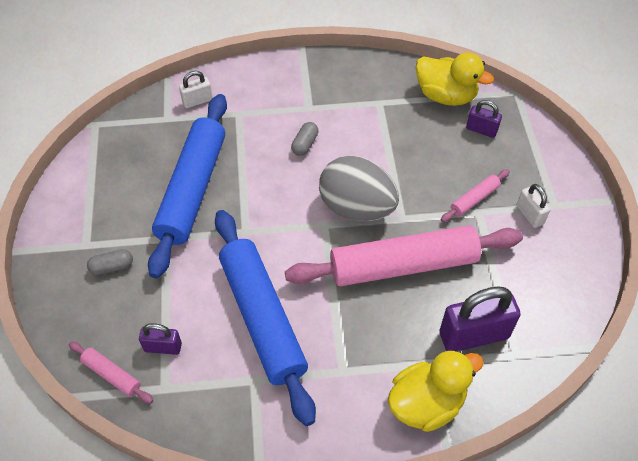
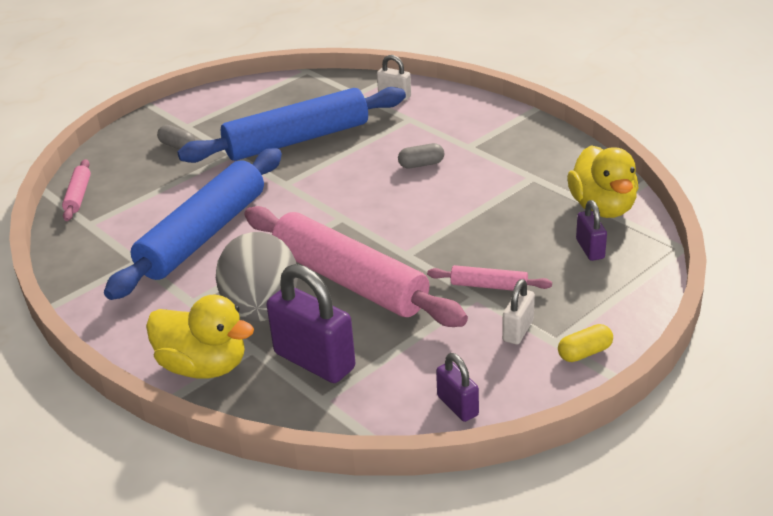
camera: 55 degrees right, 20 degrees down
purple padlock [139,323,182,355] -> purple padlock moved to [436,353,479,422]
grey egg [319,156,399,221] -> grey egg moved to [216,232,298,322]
none -> yellow capsule [558,324,613,362]

